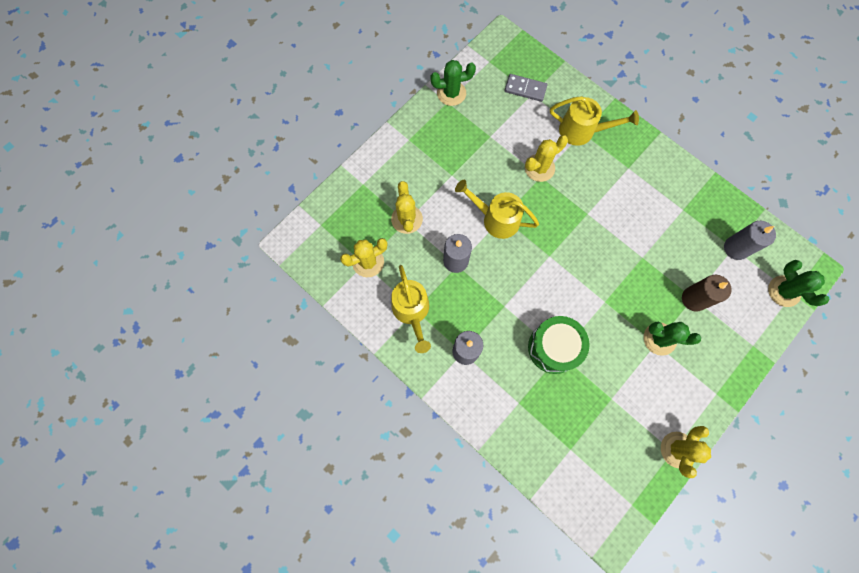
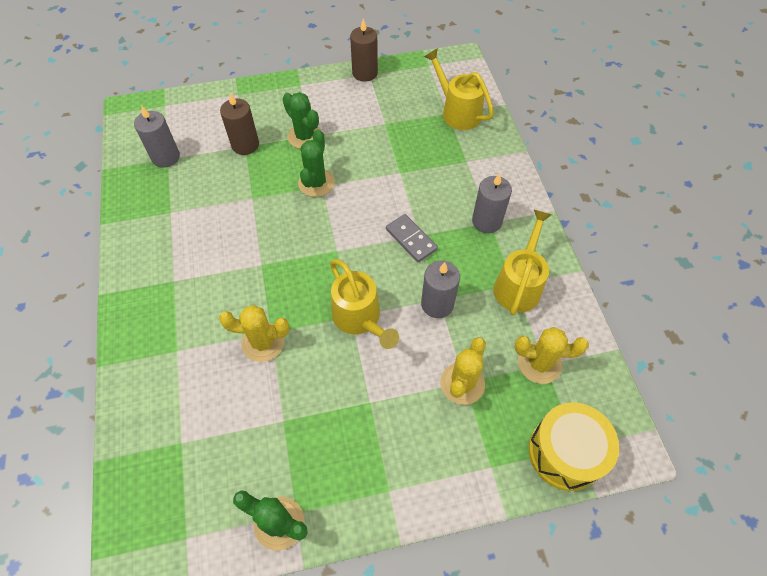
camera: 145 degrees left, 15 degrees down
grey domino [505,74,547,102] -> grey domino moved to [386,214,438,262]
green drum [528,316,589,374] -> none
yellow watering can [550,96,639,146] -> yellow watering can moved to [424,48,494,130]
yellow cactus [661,426,711,478] -> brown candle [350,19,378,82]
green cactus [768,260,829,307] -> green cactus moved to [298,129,335,197]
none -> yellow drum [529,402,619,491]

